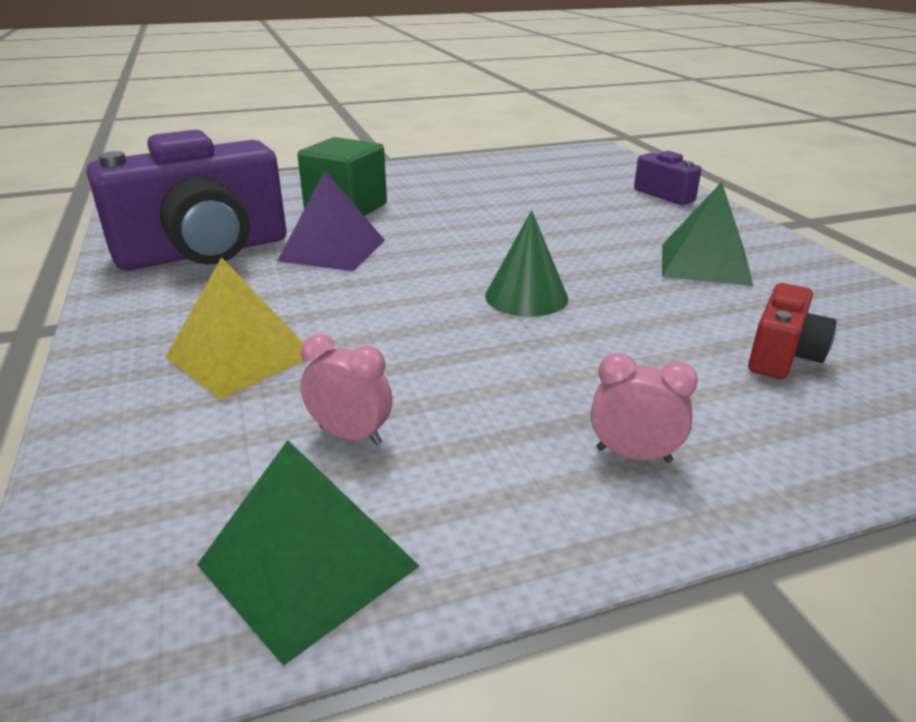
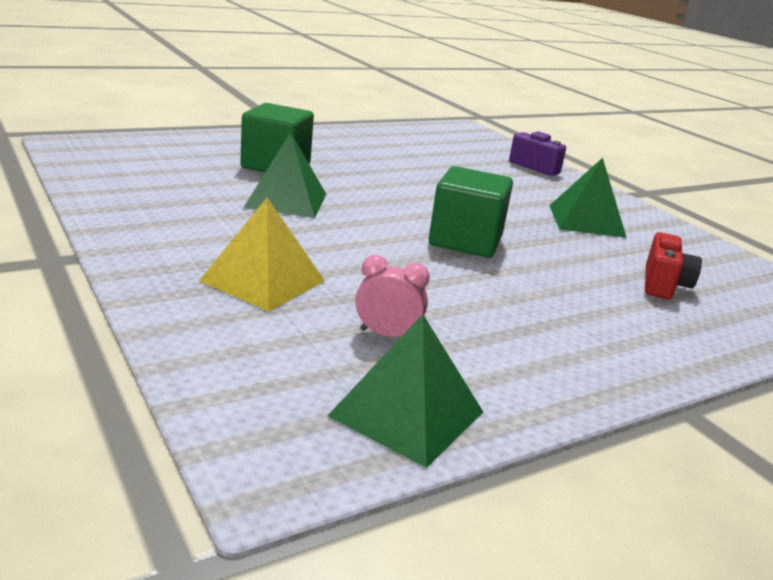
camera: 15 degrees left, 5 degrees down
purple camera [87,130,287,271] -> none
purple pyramid [278,171,385,271] -> green pyramid [243,132,326,218]
green cone [485,210,568,317] -> green cube [429,166,513,258]
pink clock [591,353,698,463] -> none

